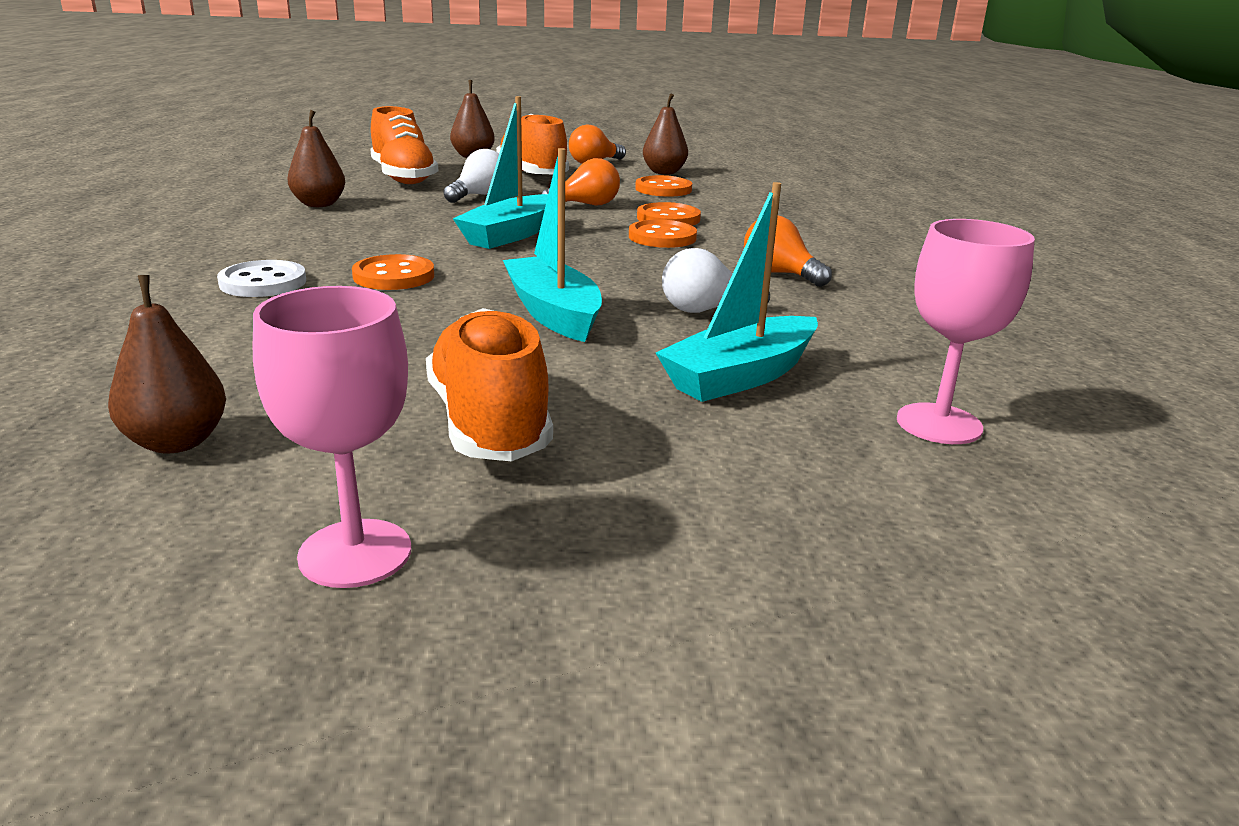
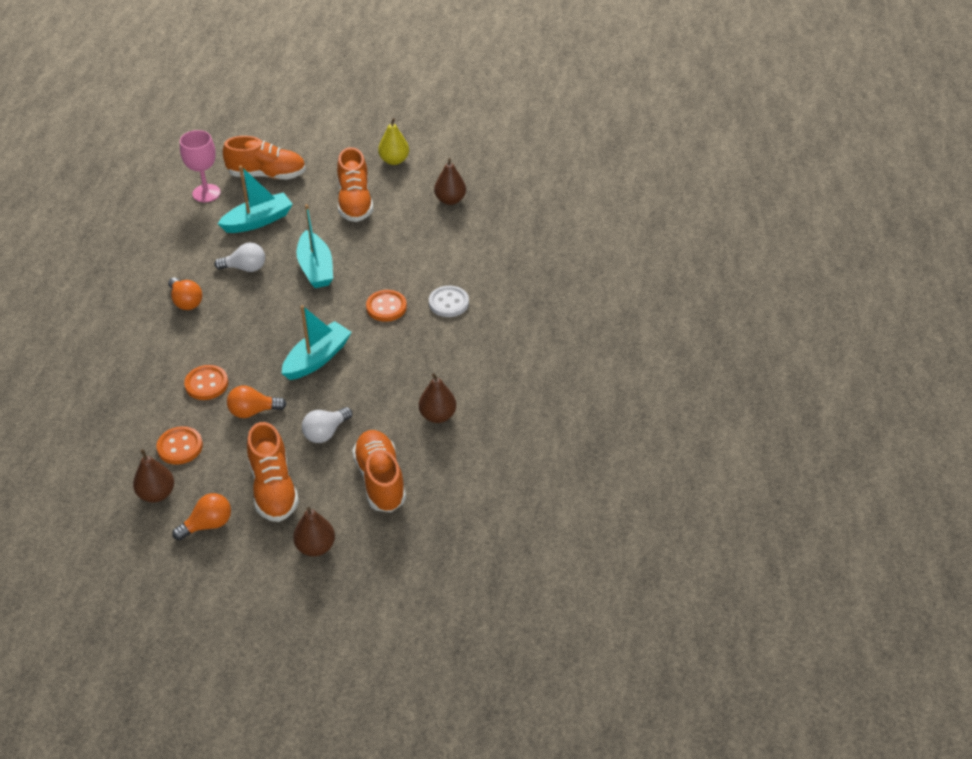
camera: 170 degrees left, 20 degrees up
pink goblet [253,286,411,588] -> yellow pear [378,118,409,165]
orange button [629,219,697,248] -> none
none -> orange shoe [223,136,306,179]

